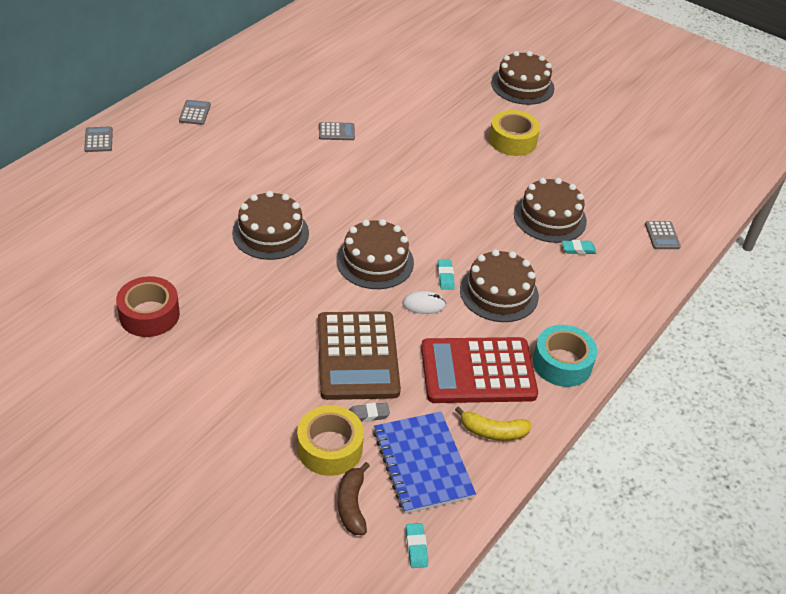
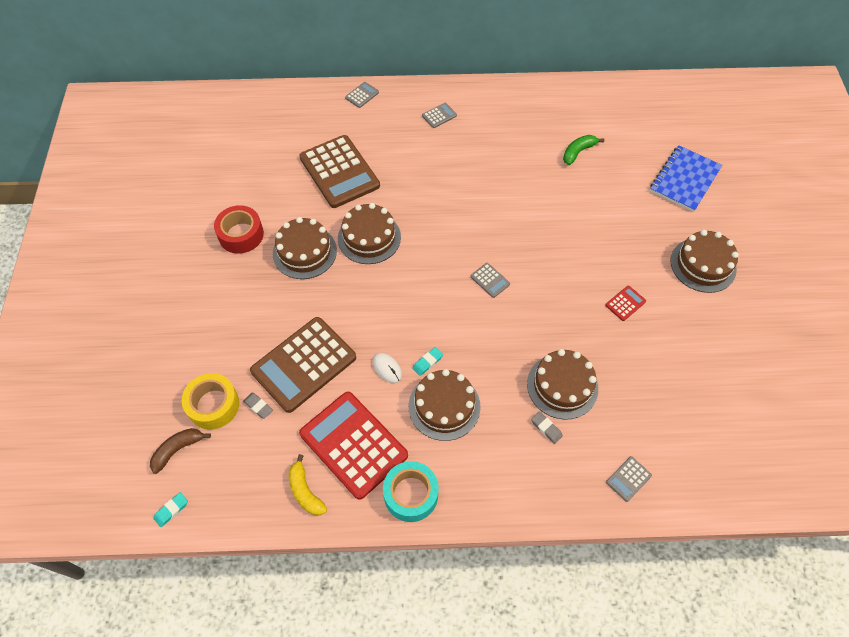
camera: 55 degrees right, 15 degrees up
grey calculator [319,122,355,140] -> grey calculator moved to [470,263,510,298]
brown cake [336,219,414,289] -> brown cake moved to [273,217,337,279]
blue notebook [373,412,476,514] -> blue notebook moved to [650,145,722,212]
yellow tape [489,110,540,156] -> red calculator [605,286,646,321]
turquoise eraser [562,240,597,254] -> grey eraser [531,411,563,444]
none -> brown calculator [299,135,380,208]
none -> green banana [563,135,604,165]

